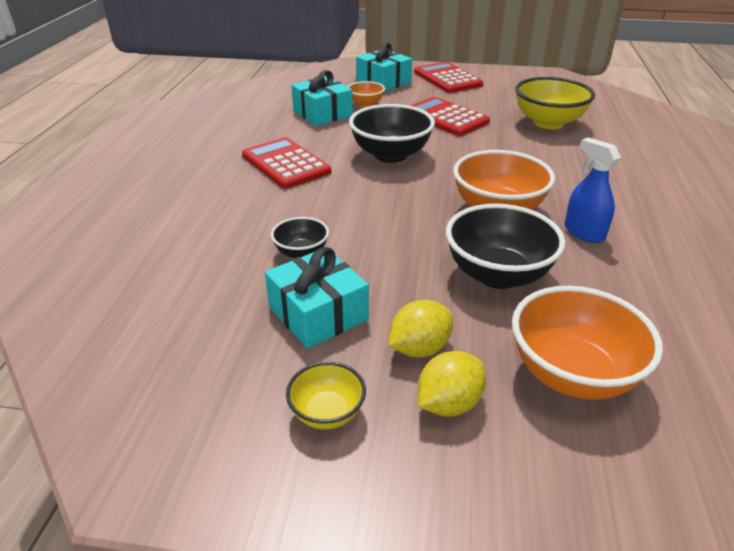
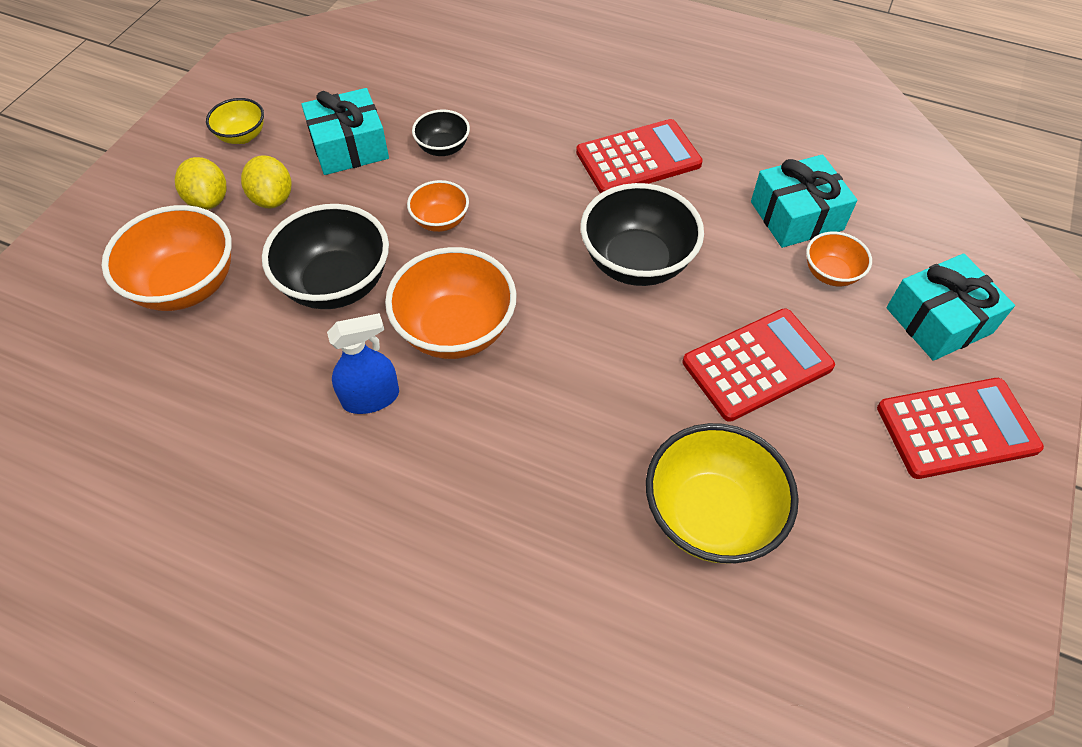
camera: 105 degrees right, 20 degrees up
none -> orange bowl [407,180,469,232]

